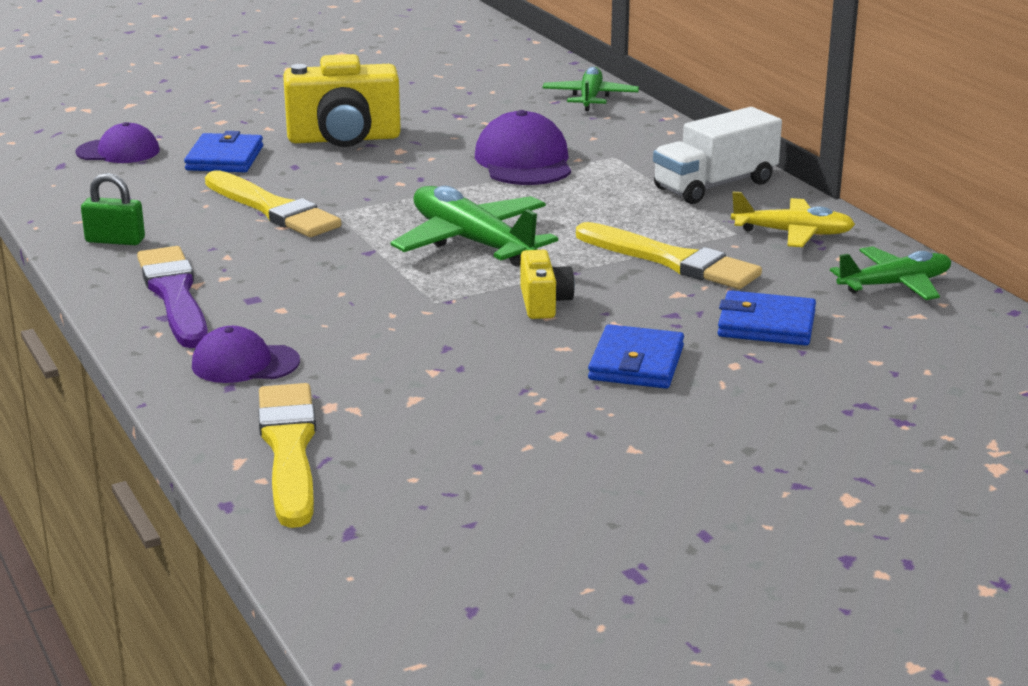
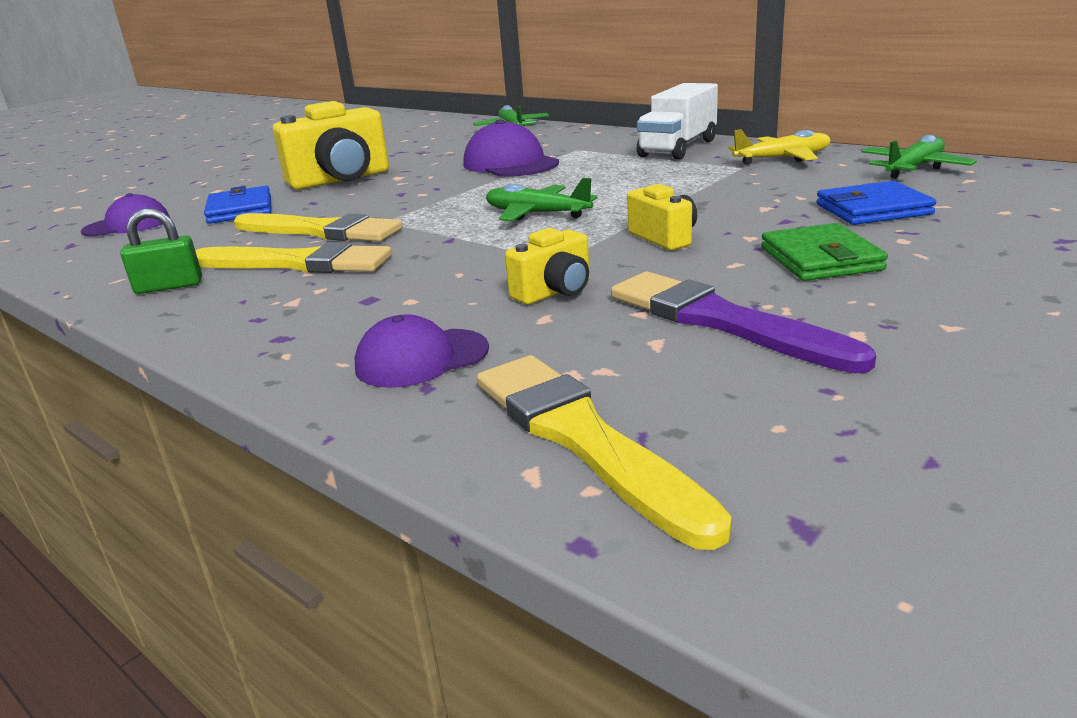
camera: 20 degrees left, 0 degrees up
purple brush [137,246,208,348] -> purple brush moved to [611,272,876,373]
green plane [391,186,558,266] -> green plane [486,178,597,221], size x0.65
yellow brush [576,222,762,289] -> yellow brush moved to [195,242,392,273]
blue wallet [588,324,684,389] -> green wallet [761,223,888,281]
none -> yellow camera [505,228,590,305]

